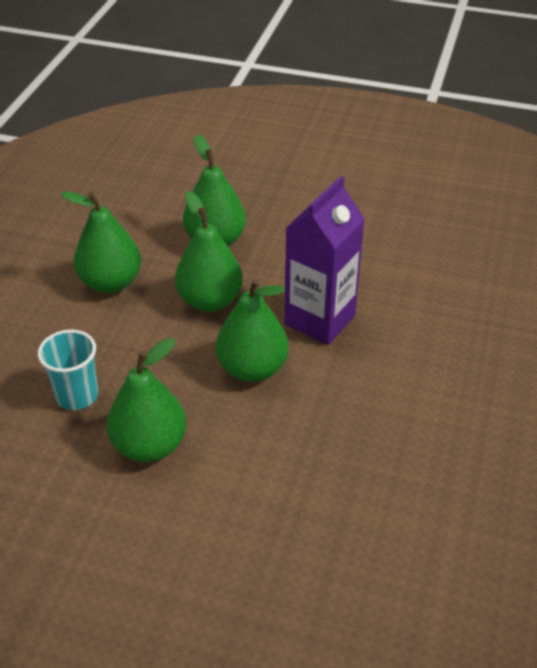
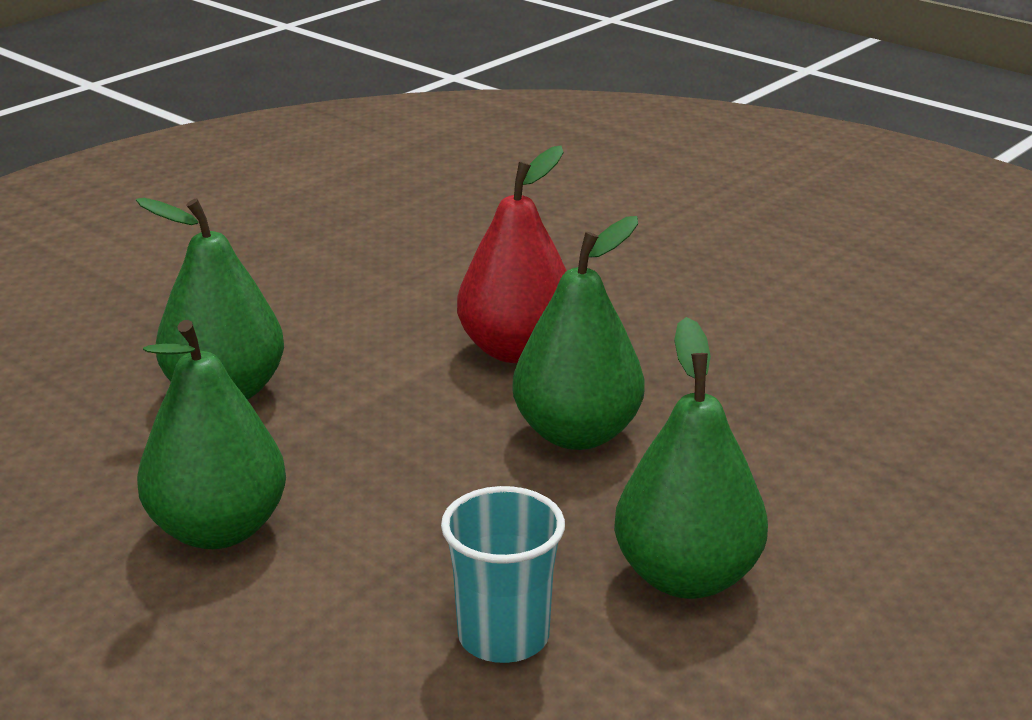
camera: 65 degrees left, 15 degrees down
green pear [175,191,243,312] -> none
purple carton [285,176,365,345] -> red pear [457,145,567,363]

